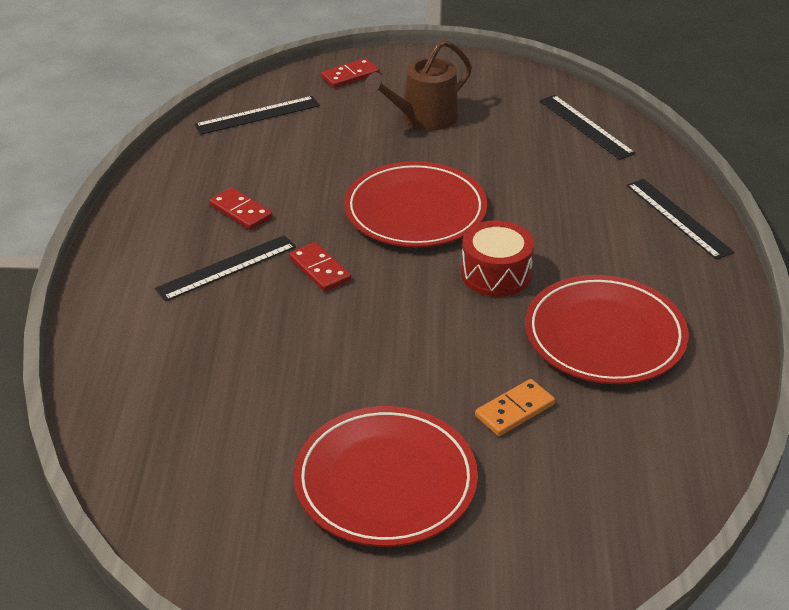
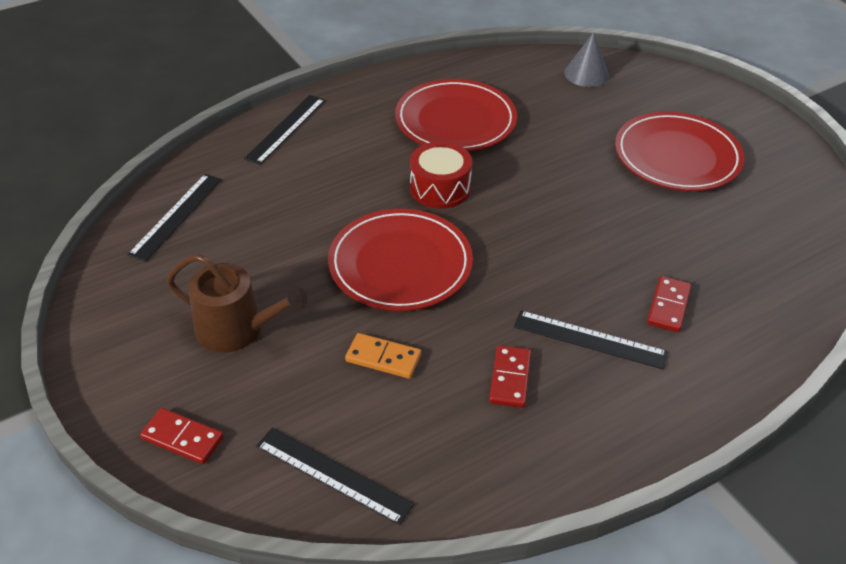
camera: 125 degrees left, 5 degrees up
red domino [289,242,351,292] -> red domino moved to [647,276,691,332]
orange domino [475,379,555,436] -> orange domino moved to [345,333,421,379]
none -> grey cone [564,32,609,87]

